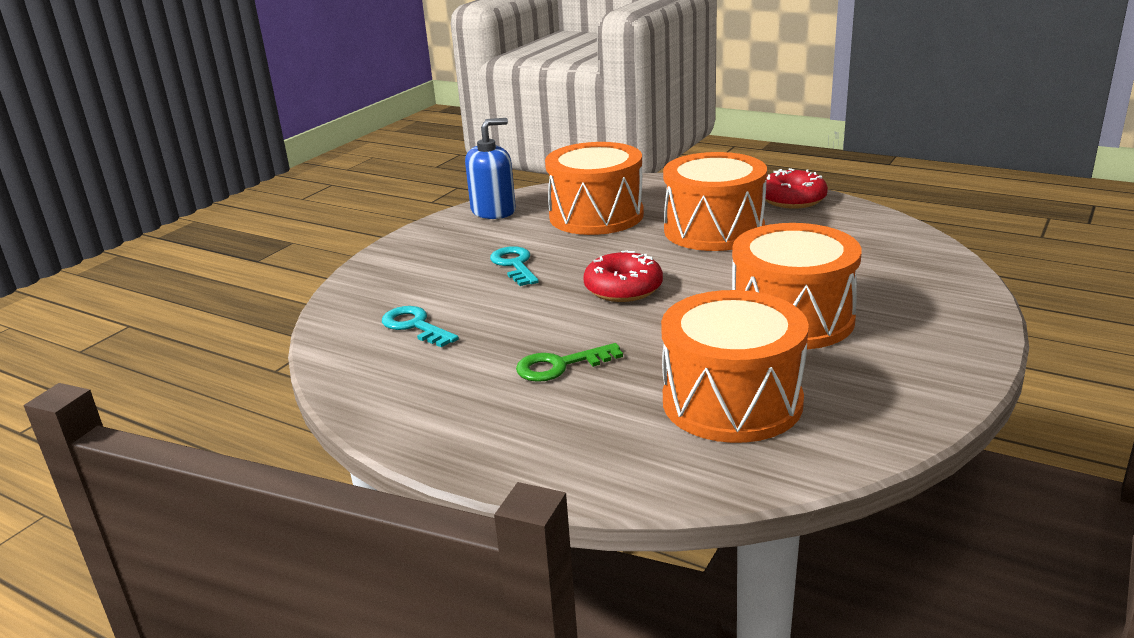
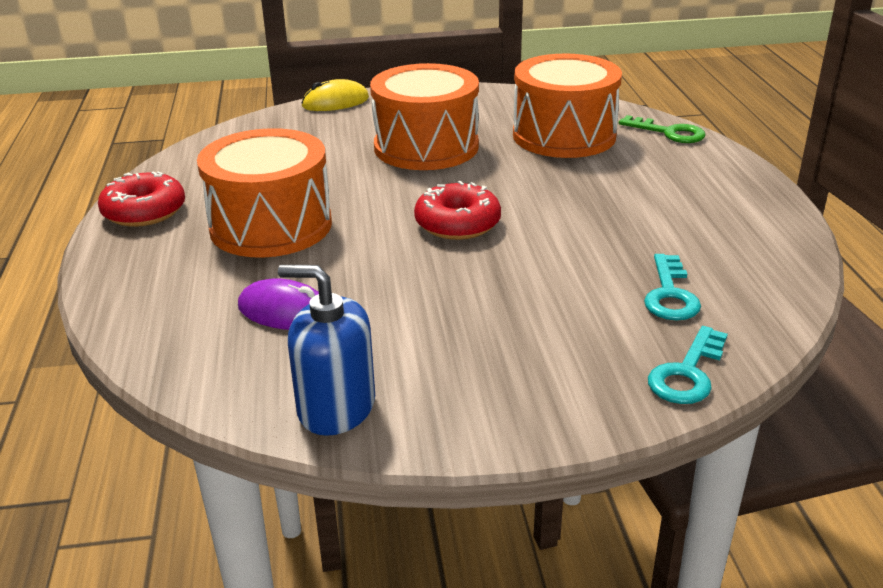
camera: 130 degrees left, 5 degrees up
turquoise key [490,246,539,286] -> turquoise key moved to [648,326,728,404]
green key [516,343,623,382] -> green key moved to [619,115,706,143]
orange drum [545,142,644,235] -> purple mouse [238,278,319,330]
none -> yellow mouse [301,79,369,111]

